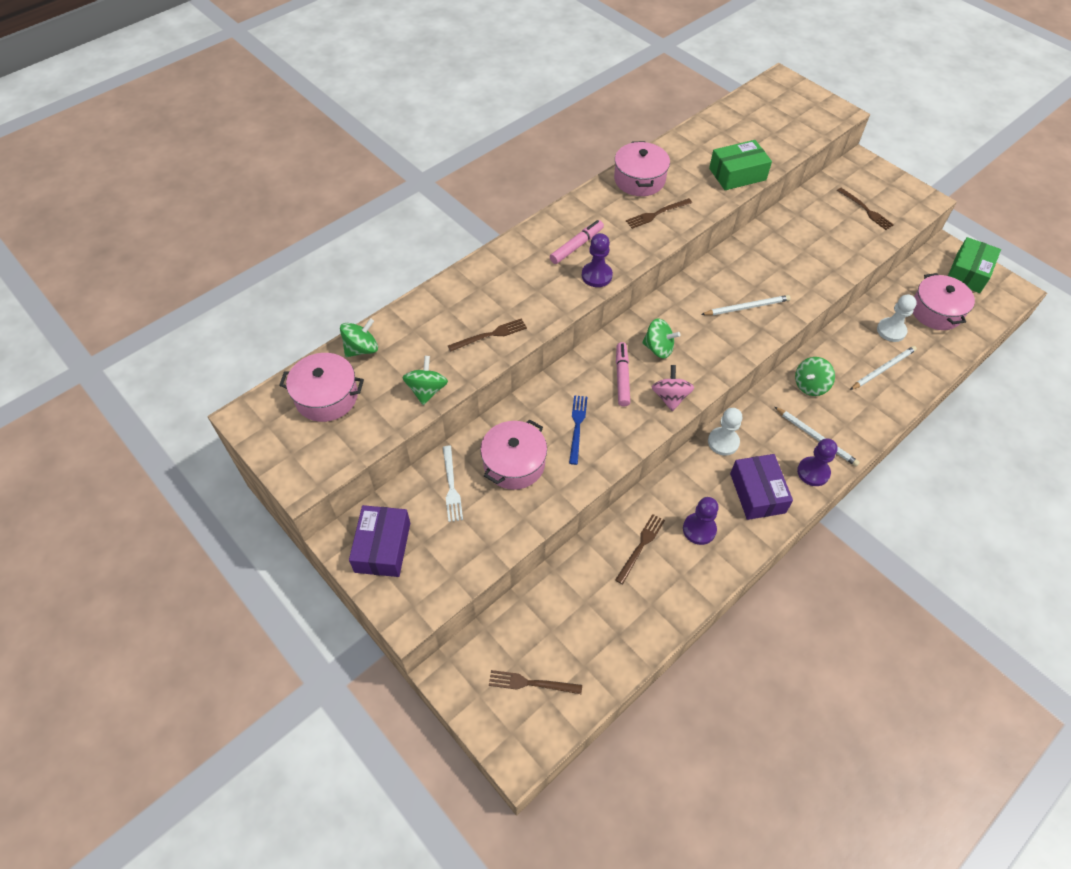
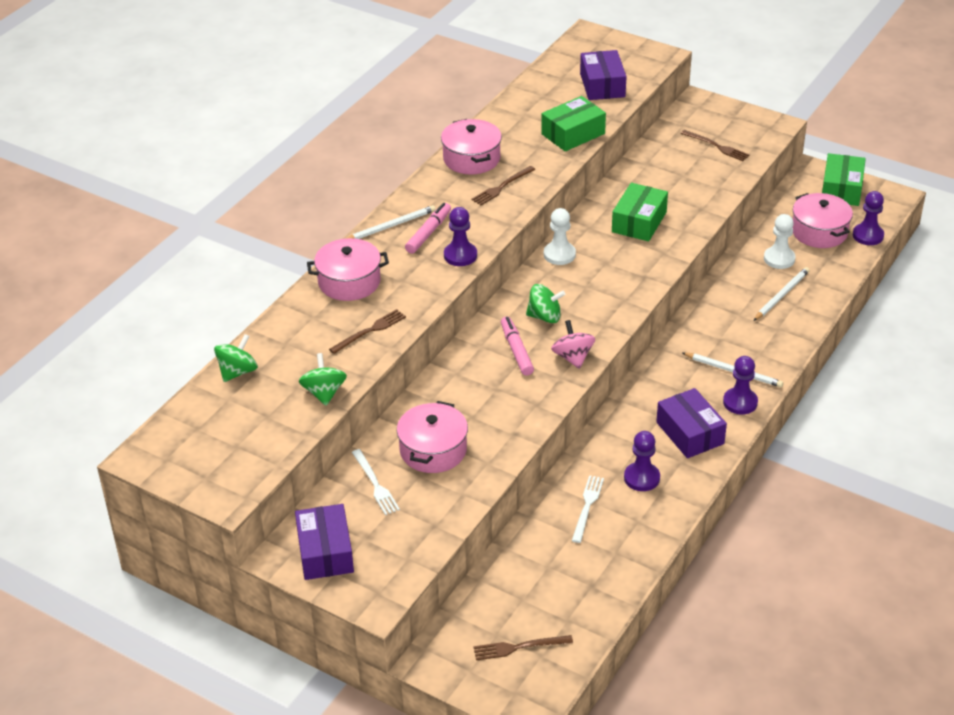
camera: 15 degrees left, 15 degrees down
pink pot [279,353,364,422] -> pink pot moved to [307,238,389,301]
blue fork [569,395,587,465] -> none
brown fork [615,514,665,584] -> white fork [572,475,604,543]
white pencil [701,295,791,315] -> white pencil moved to [347,205,436,239]
white pawn [708,408,742,456] -> white pawn moved to [544,208,576,265]
green spinning top [795,357,835,396] -> none
none -> purple box [580,50,627,100]
none -> green box [612,183,668,241]
none -> purple pawn [853,191,884,245]

